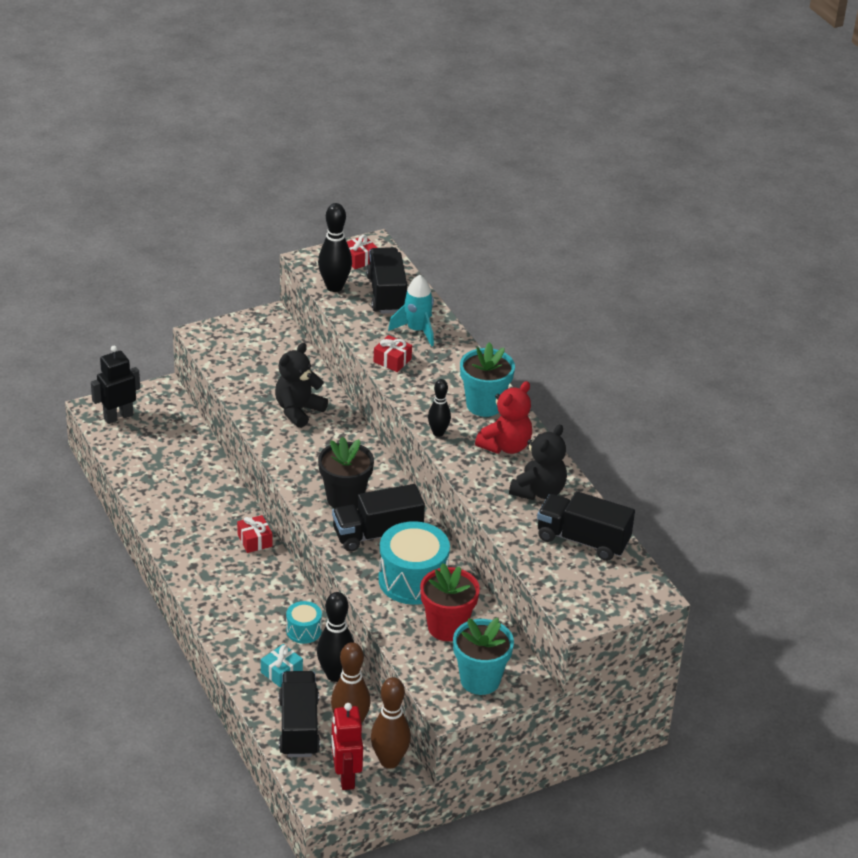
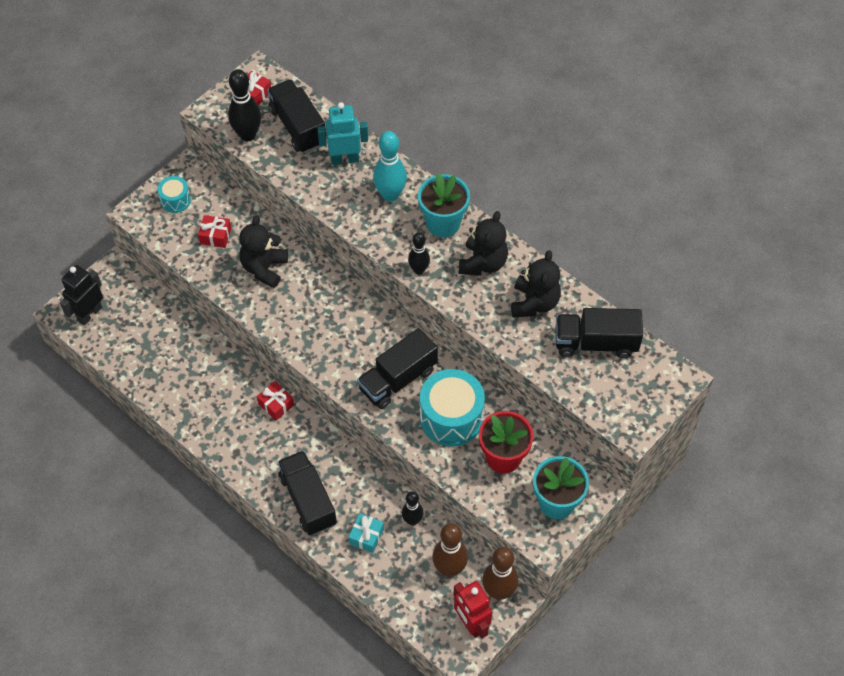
camera: 20 degrees left, 20 degrees up
black truck [279,671,320,757] -> black truck moved to [278,450,337,535]
turquoise drum [286,601,322,644] -> turquoise drum moved to [158,176,191,213]
black bowling pin [317,592,354,682] -> black bowling pin [402,491,424,526], size x0.63
black flower pot [318,437,374,509] -> none
red gift [374,335,412,372] -> red gift moved to [198,215,231,248]
turquoise rocket [388,275,434,346] -> turquoise robot [317,102,368,165]
red teddy bear [475,381,532,454] -> black teddy bear [459,211,508,275]
none -> turquoise bowling pin [373,131,407,202]

